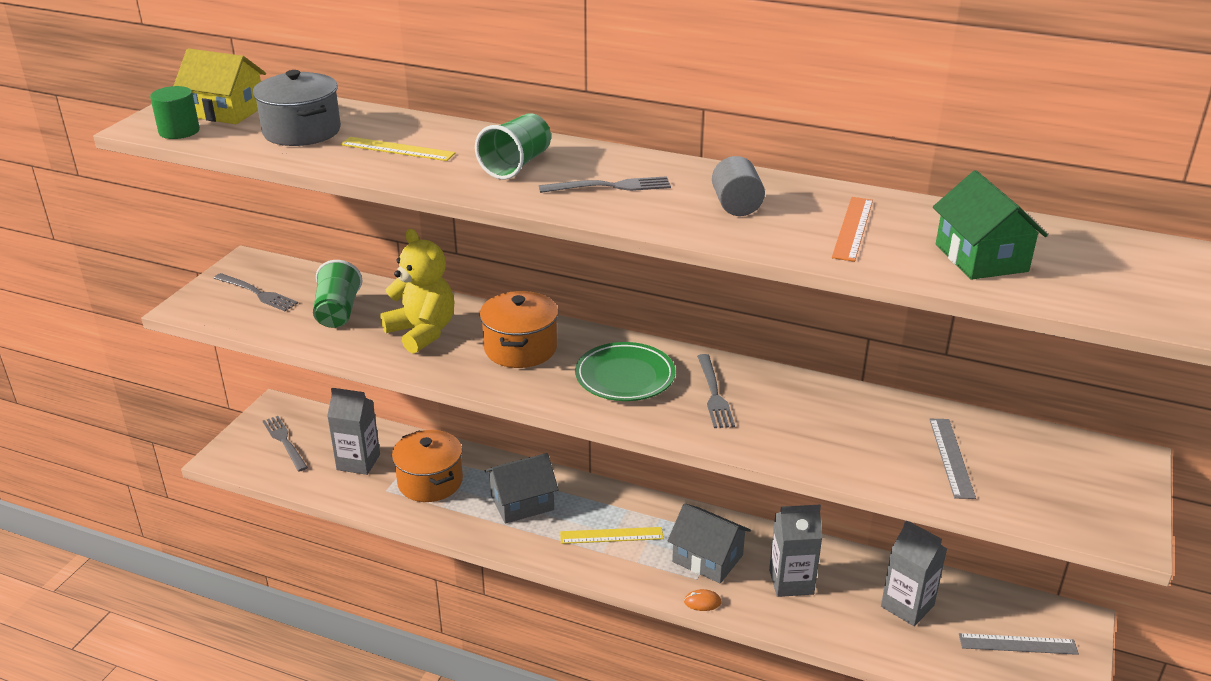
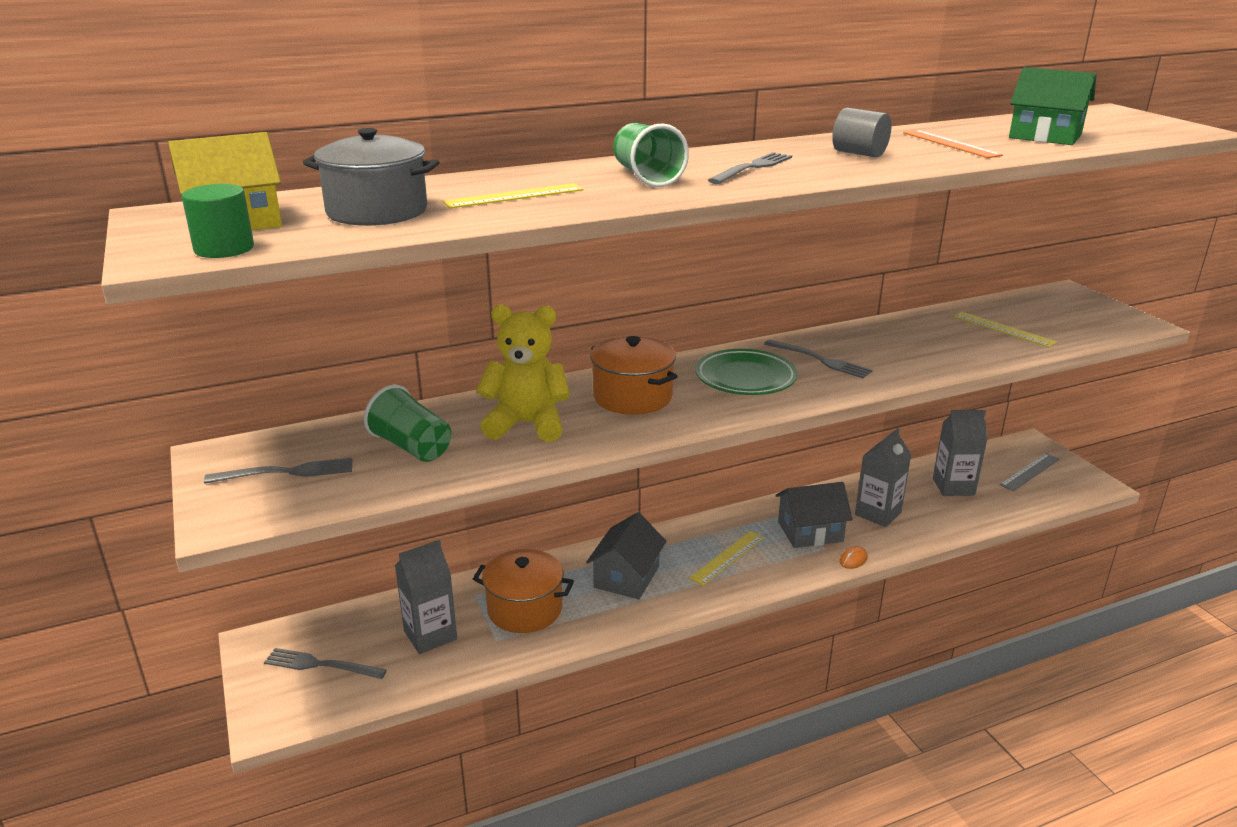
camera: 45 degrees left, 5 degrees down
grey ruler [929,419,976,499] -> yellow ruler [953,312,1057,347]

